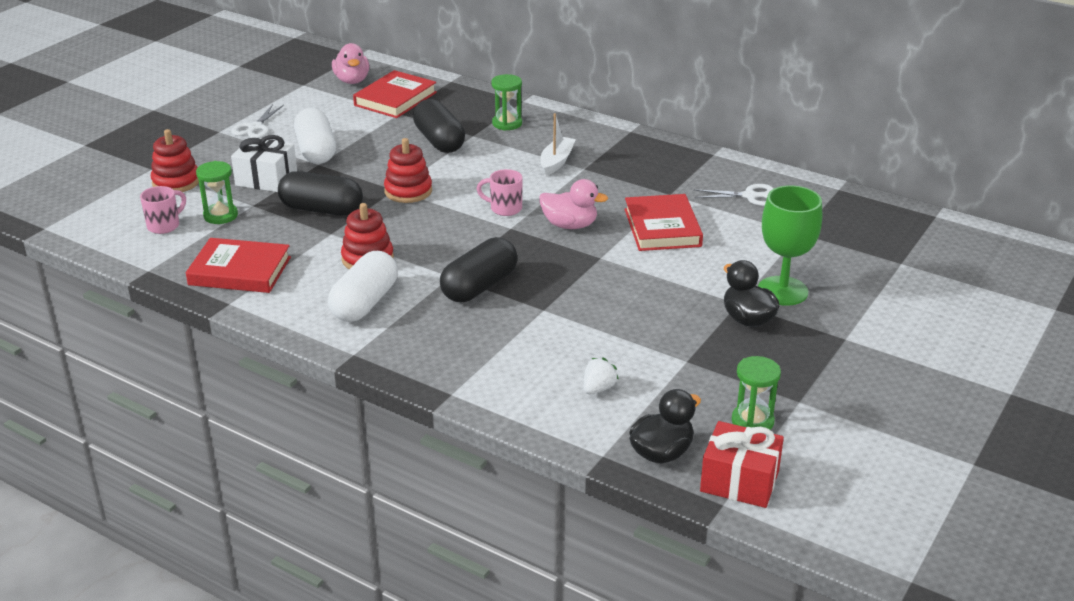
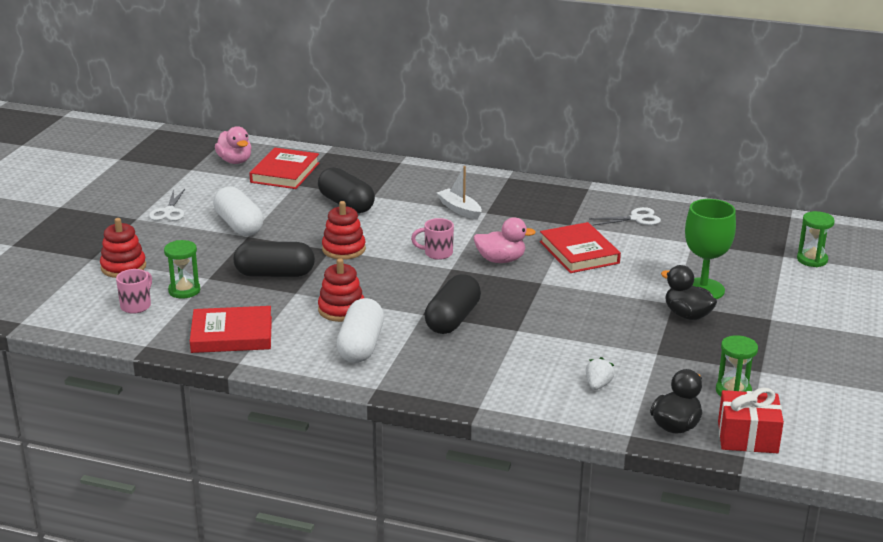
camera: 15 degrees left, 5 degrees down
white gift [231,135,297,192] -> none
green hourglass [491,74,522,131] -> green hourglass moved to [797,211,835,267]
white boat [540,113,576,176] -> white boat turned 45 degrees counterclockwise [437,166,482,220]

